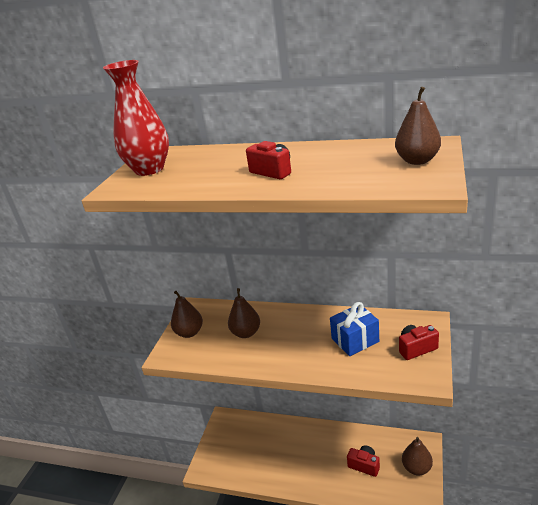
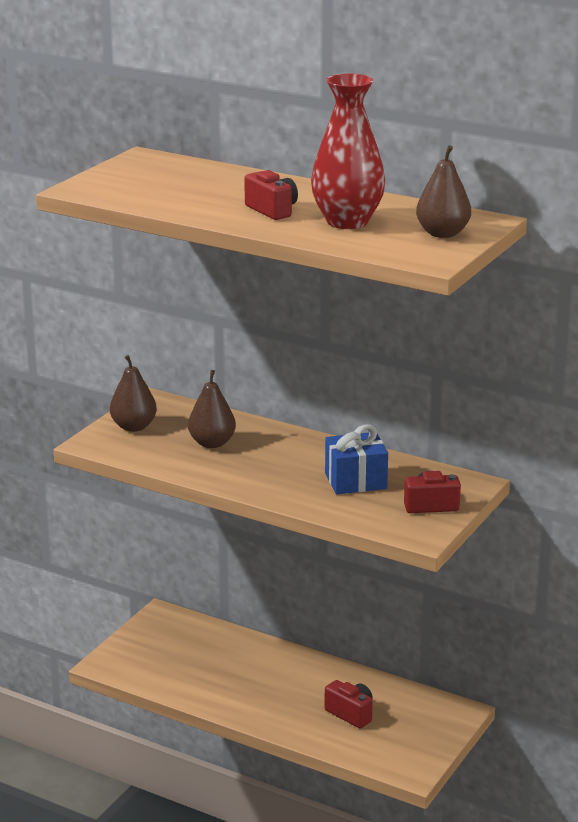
camera: 10 degrees right, 5 degrees down
red vase [103,60,169,176] -> red vase moved to [311,74,385,229]
brown pear [402,437,433,476] -> none

